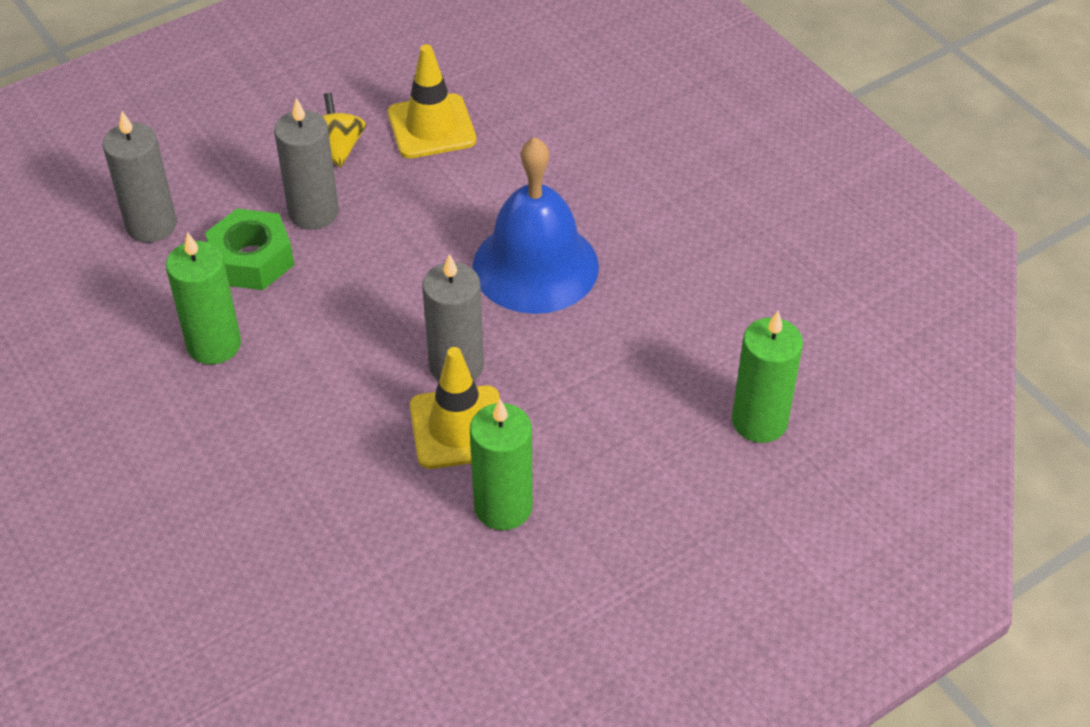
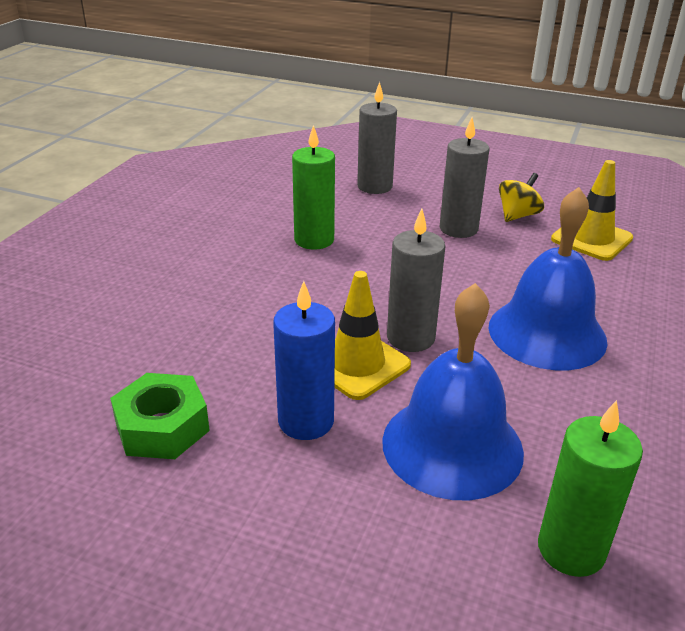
camera: 55 degrees right, 15 degrees down
green nut [205,209,294,290] -> green nut moved to [110,373,210,459]
green candle [470,399,533,530] -> blue candle [273,281,335,440]
none -> blue bell [382,283,524,500]

